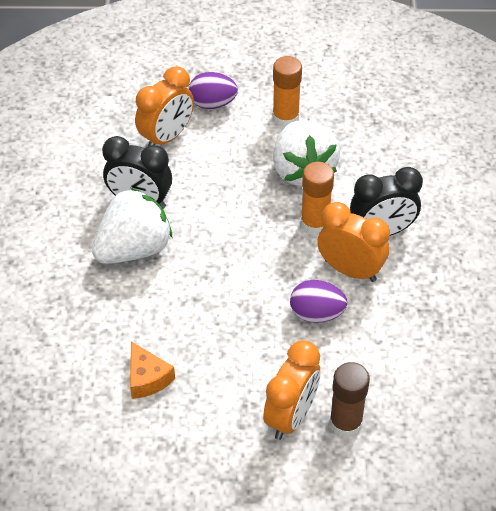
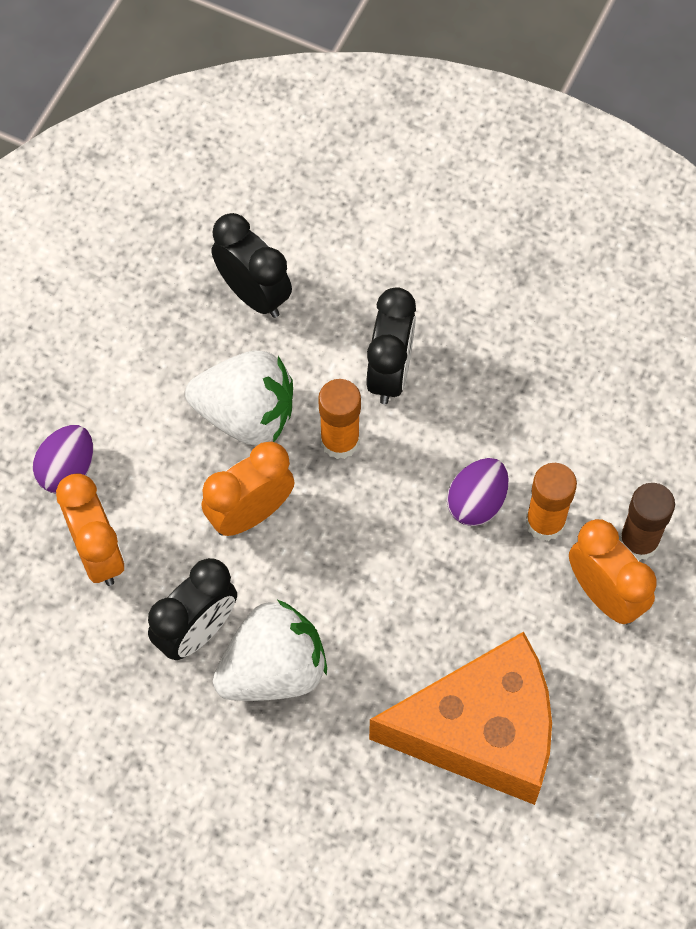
camera: 65 degrees left, 15 degrees up
white strawberry [92,188,172,264] -> white strawberry turned 75 degrees clockwise [213,600,327,701]
orange cheese [130,341,175,399] -> orange cheese [369,632,552,805], size x2.49
orange glue stick [273,56,302,128] -> orange glue stick moved to [526,463,577,541]
orange clock [317,202,390,282] -> orange clock moved to [202,442,295,536]
none -> black clock [211,213,292,318]

